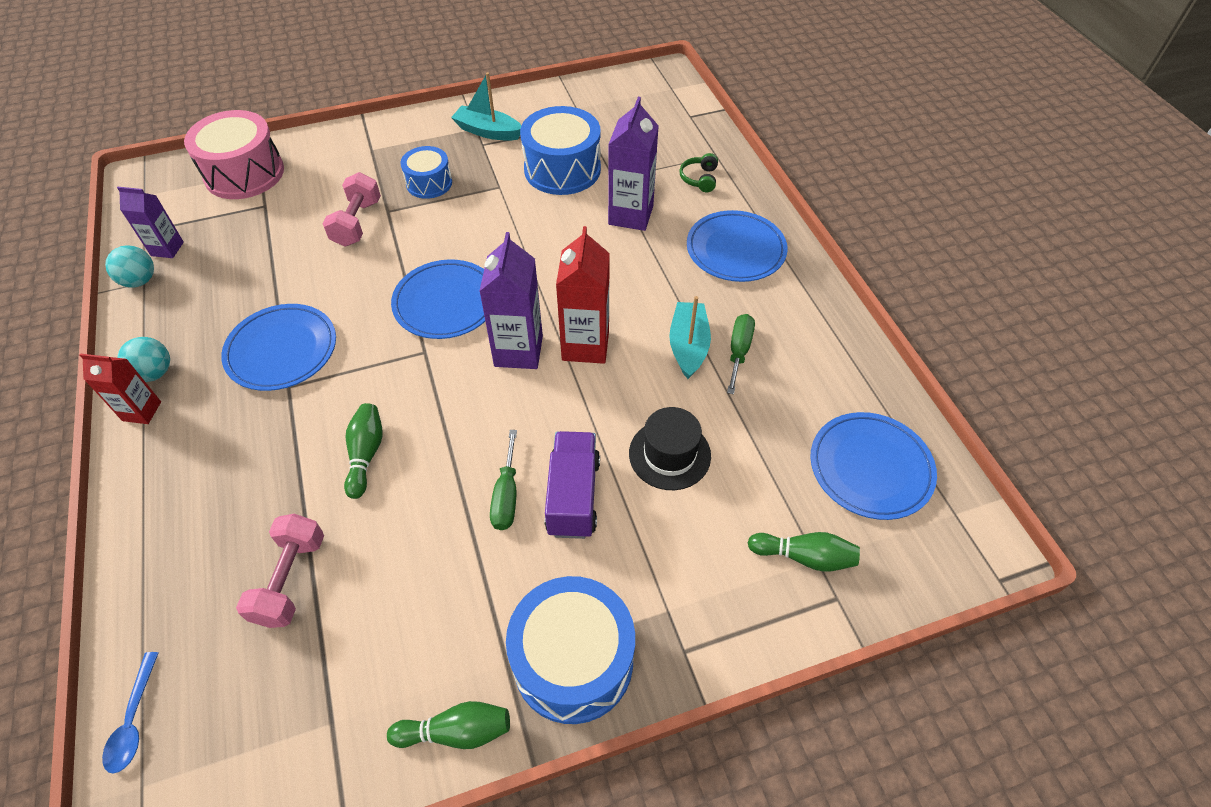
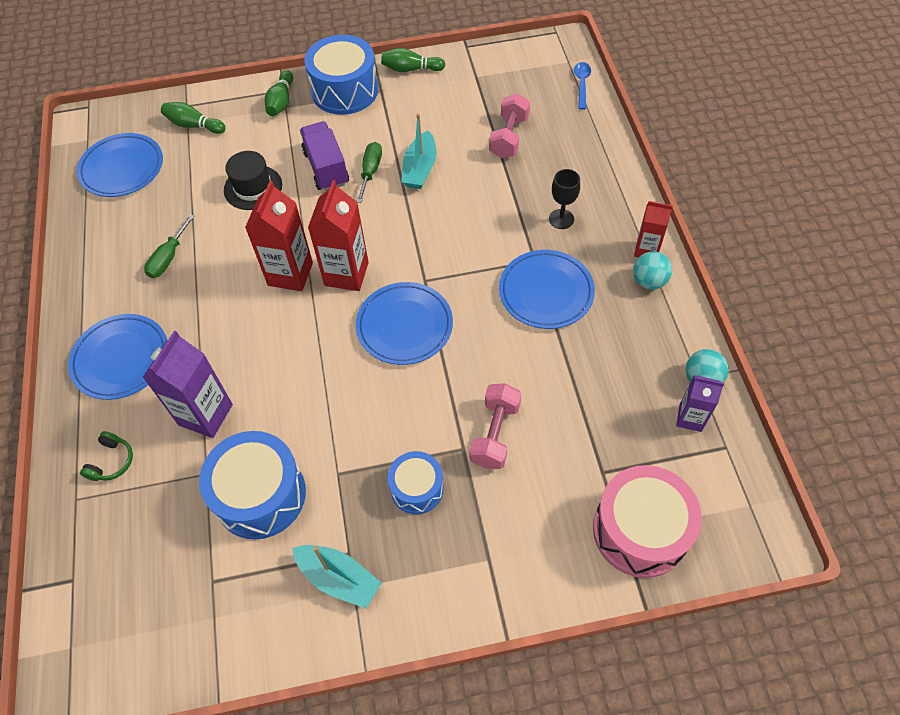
camera: 170 degrees left, 5 degrees up
green bowling pin [344,403,383,499] -> green bowling pin moved to [264,70,293,116]
purple carton [479,232,543,369] -> red carton [308,180,369,291]
purple truck [545,431,600,539] -> purple truck turned 150 degrees clockwise [300,122,349,191]
turquoise boat [669,296,711,379] -> turquoise boat moved to [401,114,436,189]
none -> black goblet [549,169,580,229]

